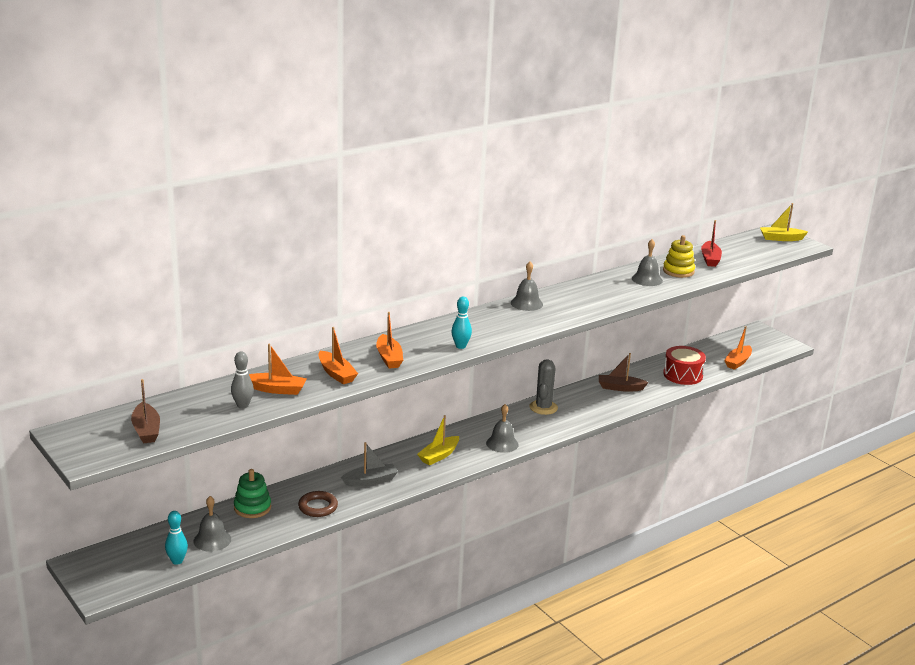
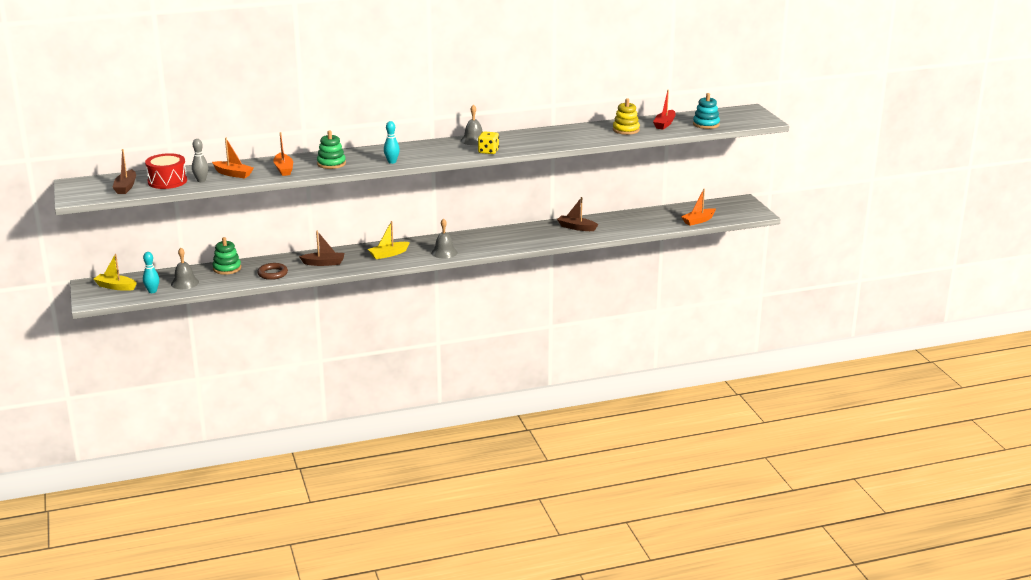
camera: 20 degrees right, 0 degrees up
grey boat [341,442,398,486] -> brown boat [299,231,344,266]
orange boat [376,312,403,369] -> green stacking toy [317,130,346,169]
grey cactus [529,359,558,415] -> none
grey bell [632,239,663,286] -> none
red drum [663,346,706,385] -> red drum moved to [145,153,187,189]
yellow boat [760,203,808,241] -> yellow boat moved to [93,254,137,291]
none -> yellow dice [478,131,499,154]
none -> turquoise stacking toy [693,93,720,129]

